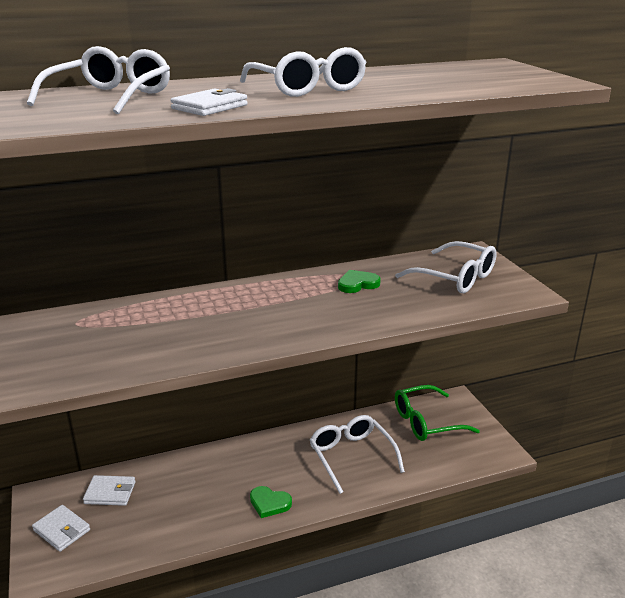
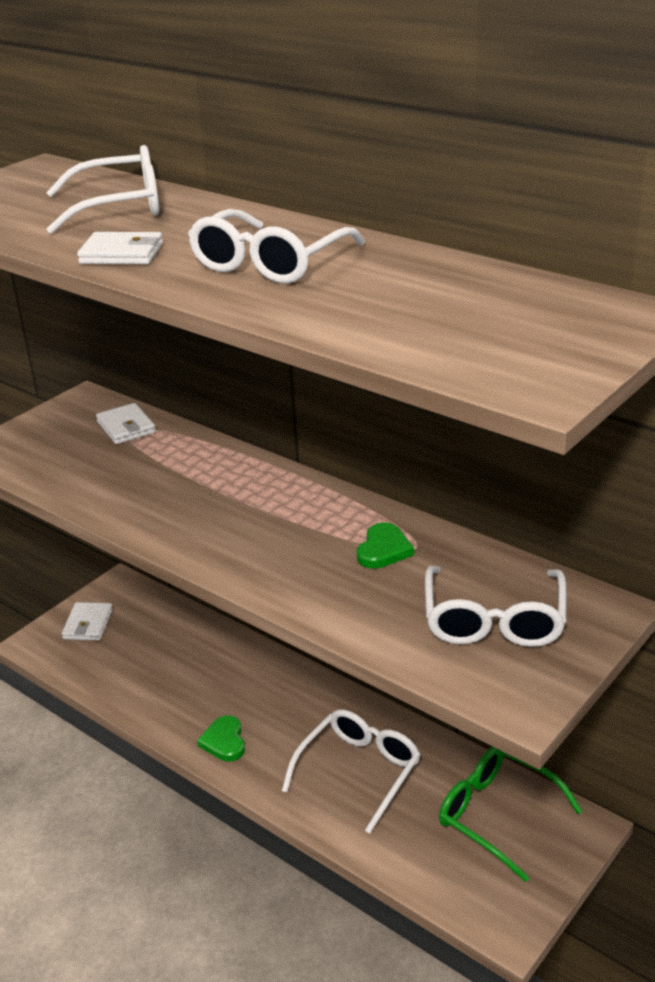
camera: 60 degrees right, 5 degrees up
white wallet [83,475,136,506] -> white wallet moved to [96,403,156,444]
green heart [338,270,381,293] -> green heart turned 75 degrees clockwise [357,523,414,569]

